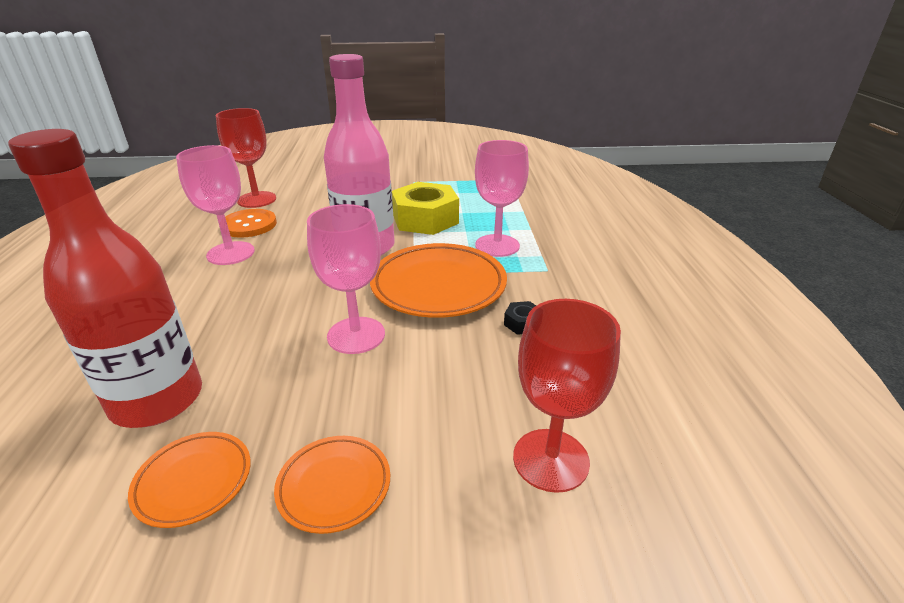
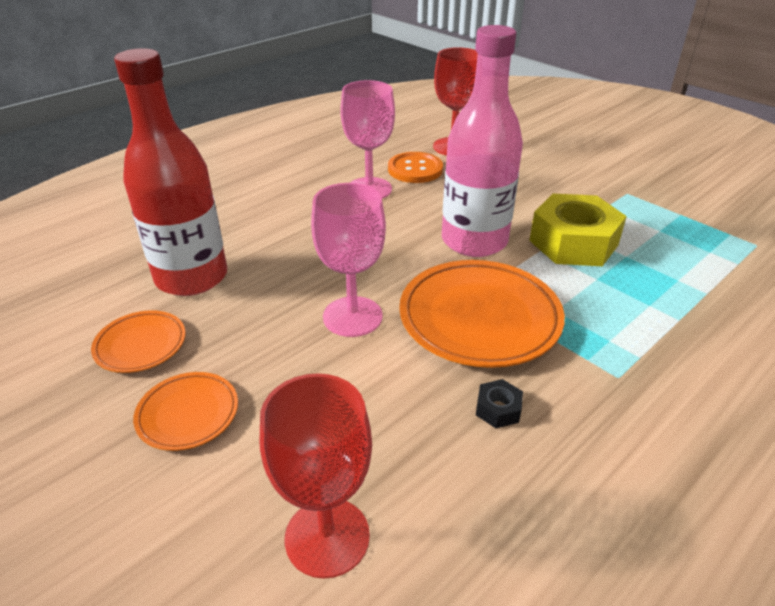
camera: 50 degrees right, 5 degrees up
pink goblet [475,140,529,257] -> none

